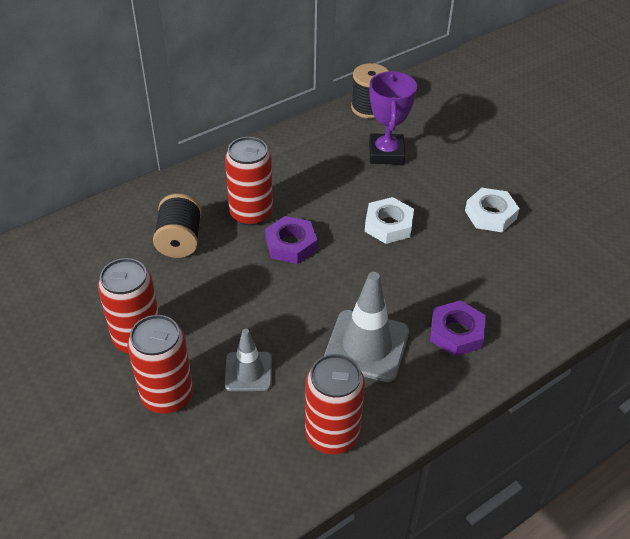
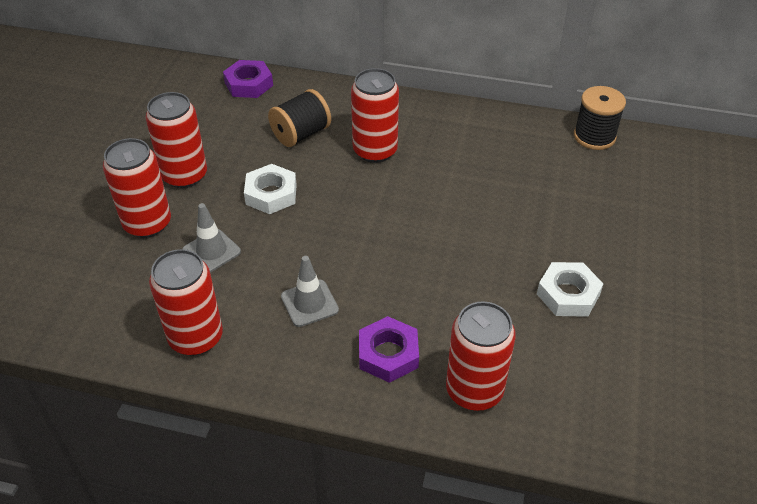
camera: 50 degrees right, 0 degrees up
purple nut [265,216,317,264] -> purple nut moved to [223,60,273,98]
grey traffic cone [324,272,409,382] -> grey traffic cone [281,256,339,327], size x0.61
white nut [365,197,414,244] -> white nut moved to [244,164,297,214]
purple trophy [369,71,417,165] -> none
none -> red can [446,301,516,411]

